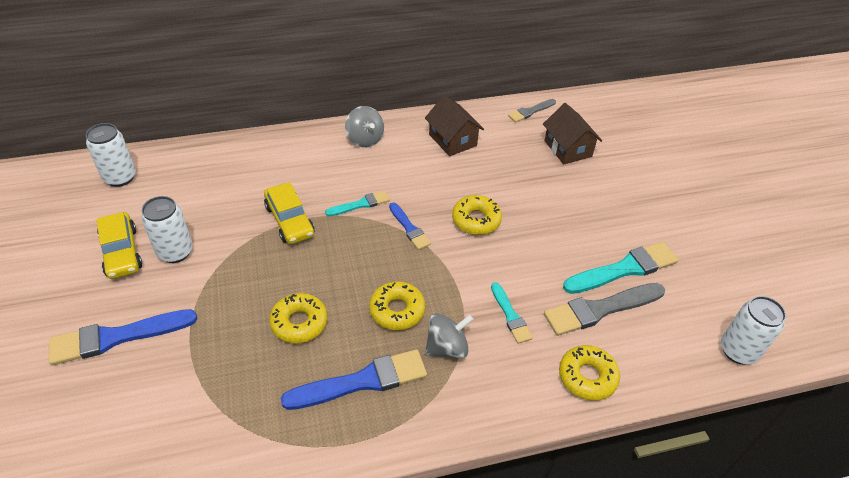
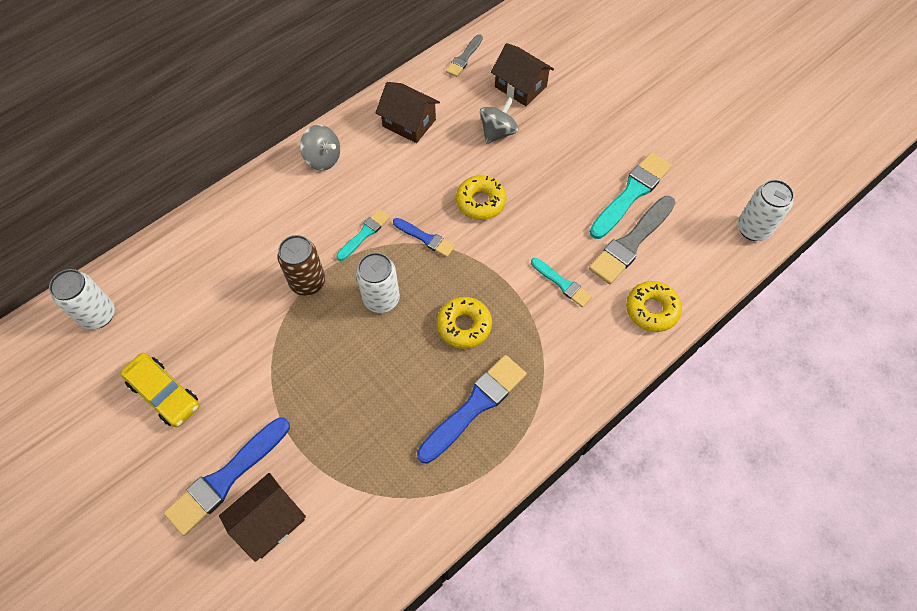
camera: 25 degrees left, 15 degrees up
white can [141,196,193,263] -> white can moved to [356,252,400,313]
yellow car [264,182,314,244] -> brown can [277,235,325,296]
yellow donut [269,293,327,344] -> none
grey spinning top [425,313,473,358] -> grey spinning top moved to [480,97,519,144]
none -> brown house [219,473,306,562]

